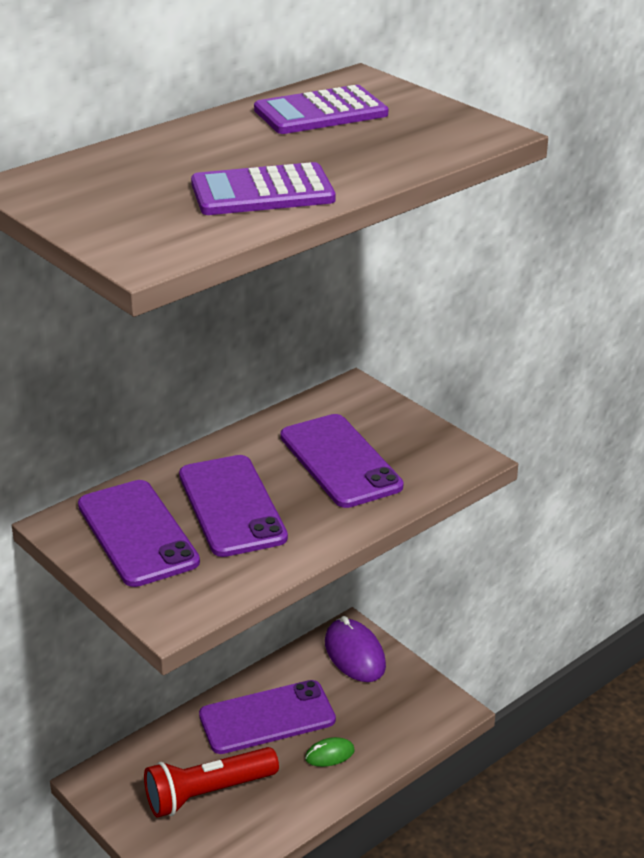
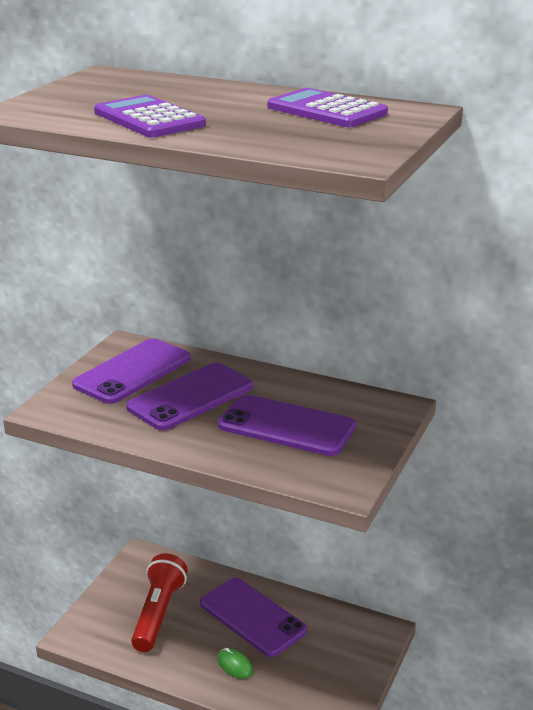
camera: 65 degrees right, 5 degrees down
red flashlight [144,747,279,818] -> red flashlight turned 60 degrees clockwise [131,554,188,652]
purple phone [280,414,403,508] -> purple phone turned 75 degrees clockwise [218,394,356,456]
purple mouse [325,616,386,682] -> none

